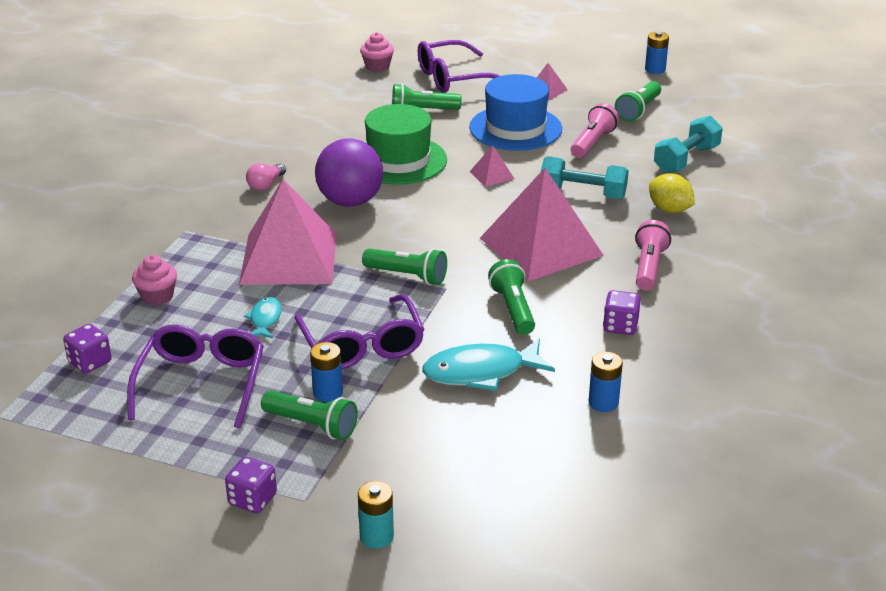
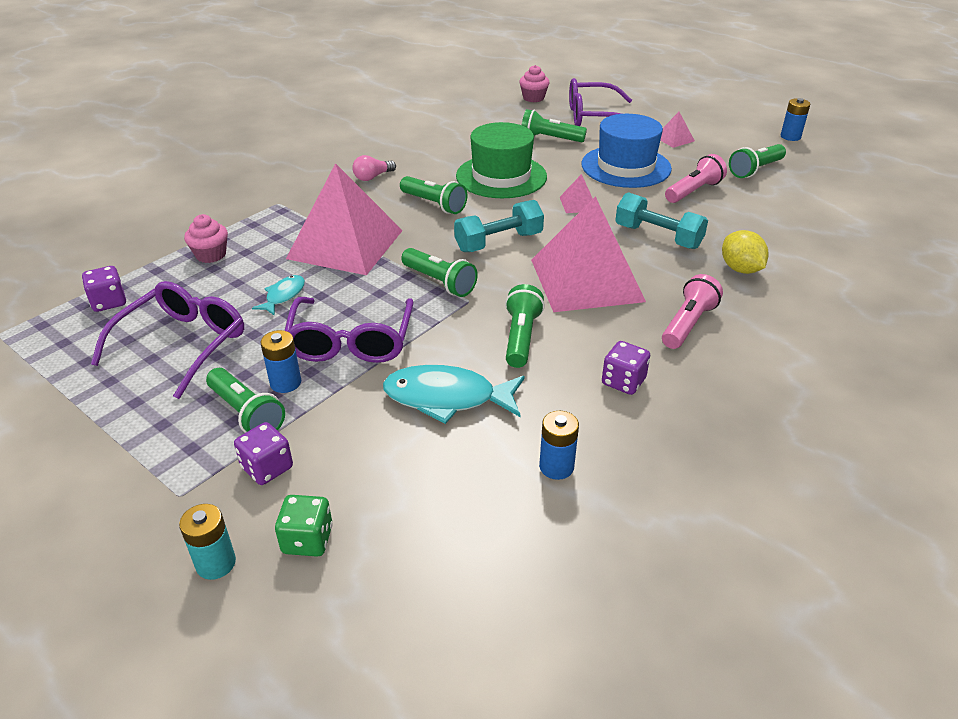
camera: 20 degrees right, 5 degrees up
purple dice [225,457,277,513] -> purple dice moved to [234,422,293,485]
purple ball [315,138,383,207] -> green flashlight [400,176,467,214]
turquoise dumbbell [654,116,723,173] -> turquoise dumbbell moved to [454,200,544,252]
none -> green dice [275,495,333,557]

